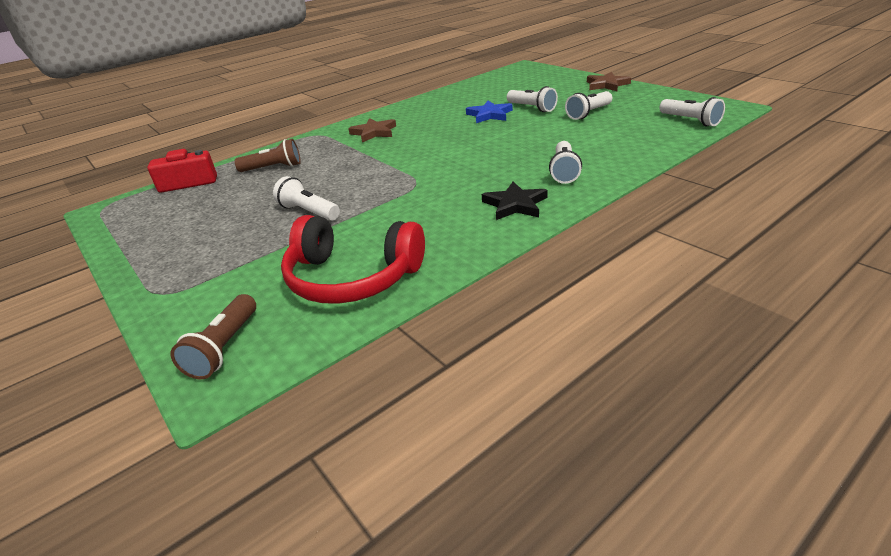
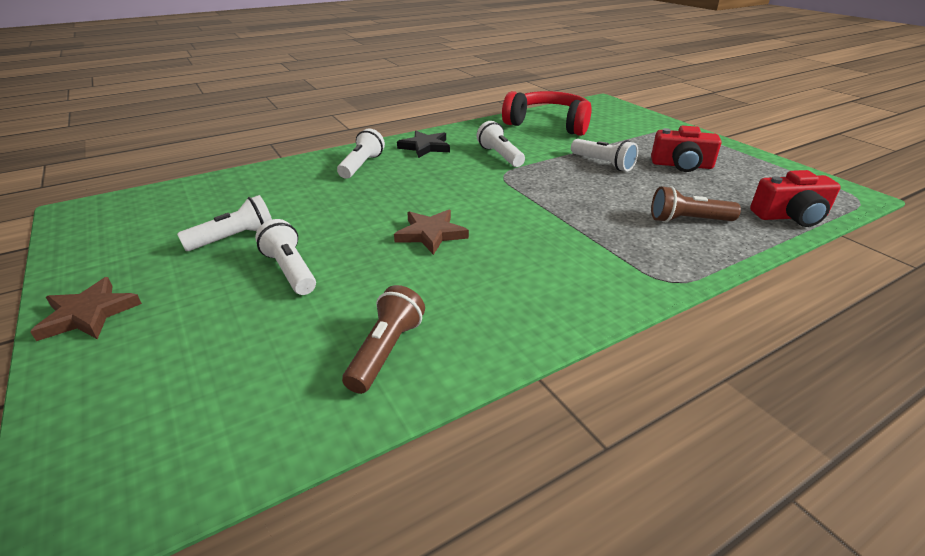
camera: 175 degrees left, 0 degrees up
brown flashlight [170,294,256,379] -> brown flashlight moved to [342,285,425,394]
brown star [348,118,396,142] -> brown star moved to [394,210,469,255]
blue star [466,101,513,123] -> none
white flashlight [659,97,725,126] -> white flashlight moved to [477,121,525,167]
none -> red camera [651,126,722,172]

